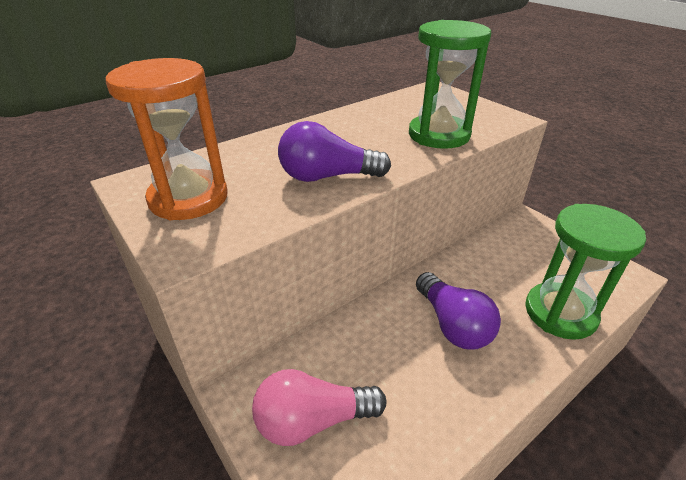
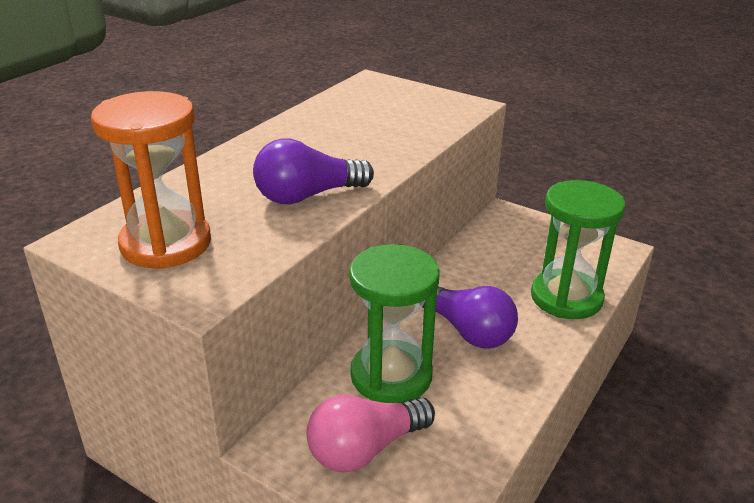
camera: 20 degrees left, 5 degrees down
green hourglass [409,20,491,149] -> green hourglass moved to [349,244,440,403]

